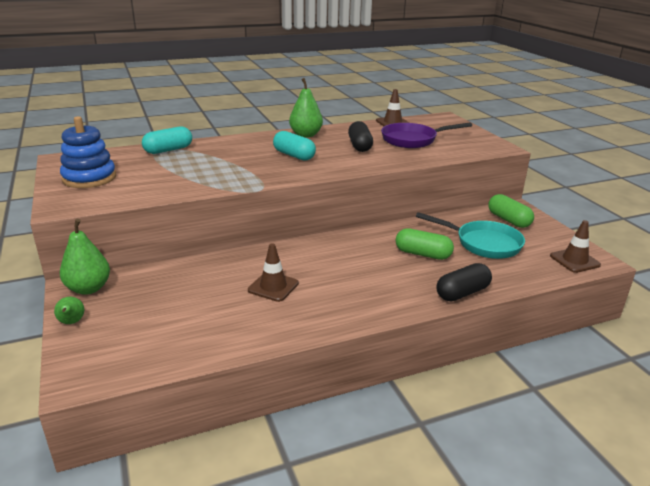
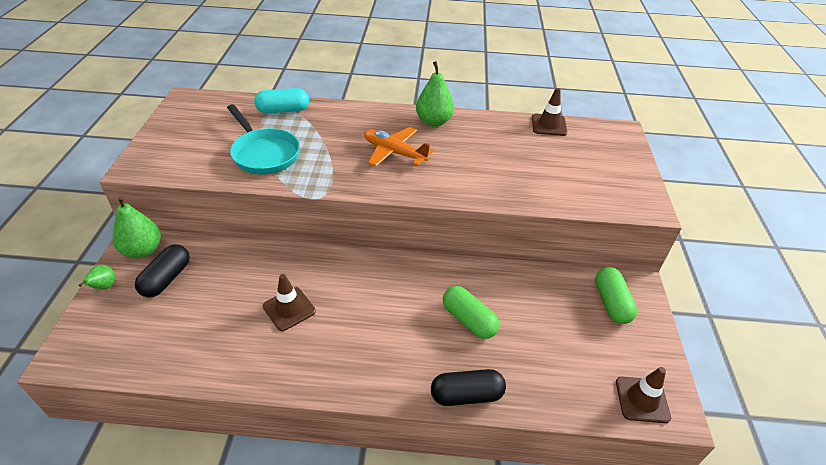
camera: 25 degrees right, 15 degrees up
blue stacking toy [60,116,116,188] -> none
turquoise capsule [273,131,316,161] -> orange plane [364,127,434,167]
black capsule [348,121,373,152] -> black capsule moved to [135,244,190,297]
purple pan [381,122,472,148] -> none
turquoise pan [416,212,525,259] -> turquoise pan moved to [227,104,300,175]

